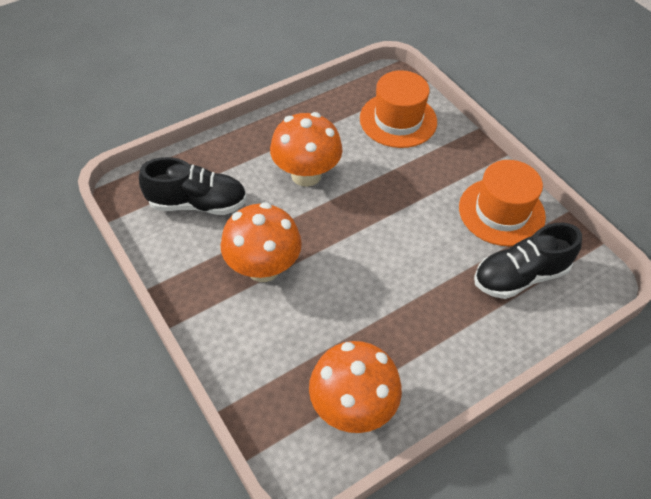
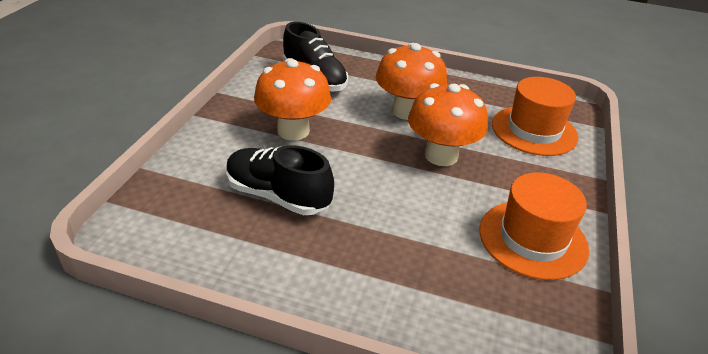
camera: 50 degrees right, 15 degrees down
orange mushroom [309,341,402,433] -> orange mushroom moved to [408,83,488,166]
black shoe [474,223,582,299] -> black shoe moved to [226,145,334,215]

